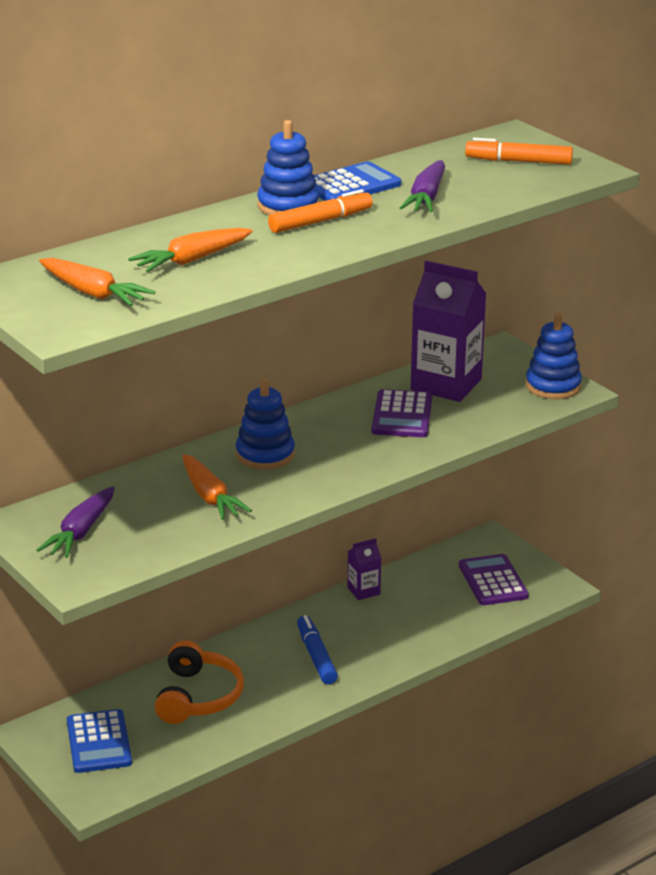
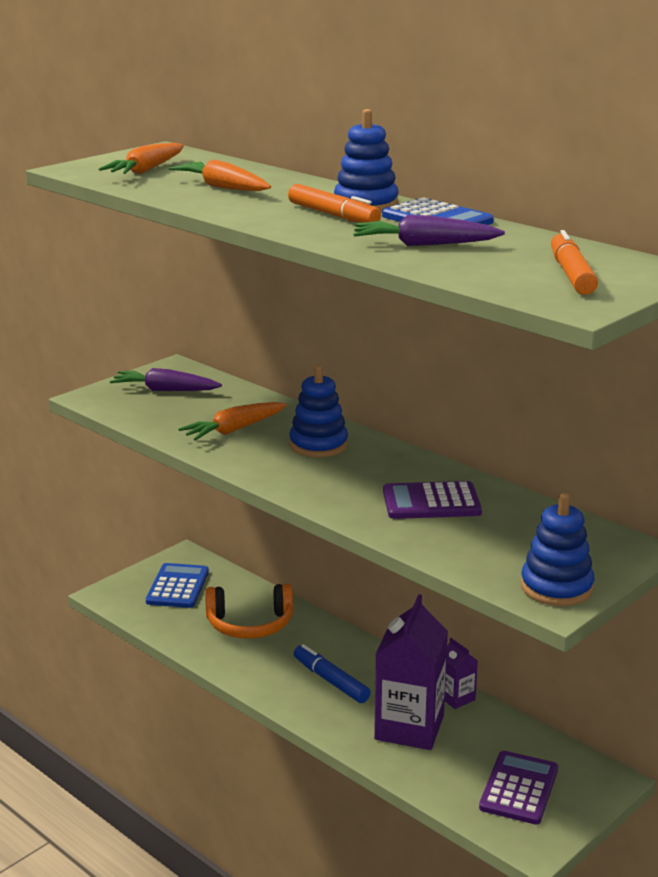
camera: 80 degrees right, 5 degrees down
blue calculator [67,709,132,773] -> blue calculator turned 120 degrees clockwise [146,563,209,608]
blue marker [297,615,338,684] -> blue marker turned 105 degrees counterclockwise [294,644,371,703]
purple carton [411,261,486,402] -> purple carton moved to [374,594,448,750]
purple calculator [459,554,529,605] -> purple calculator turned 45 degrees counterclockwise [479,751,558,825]

